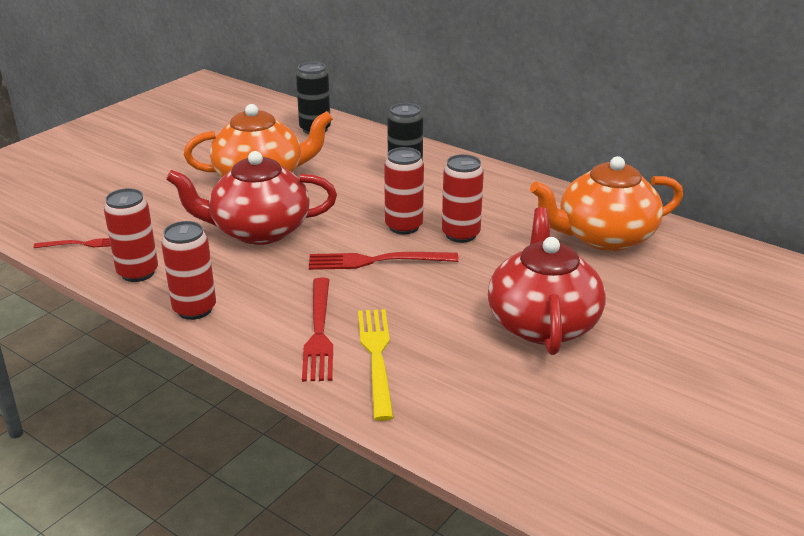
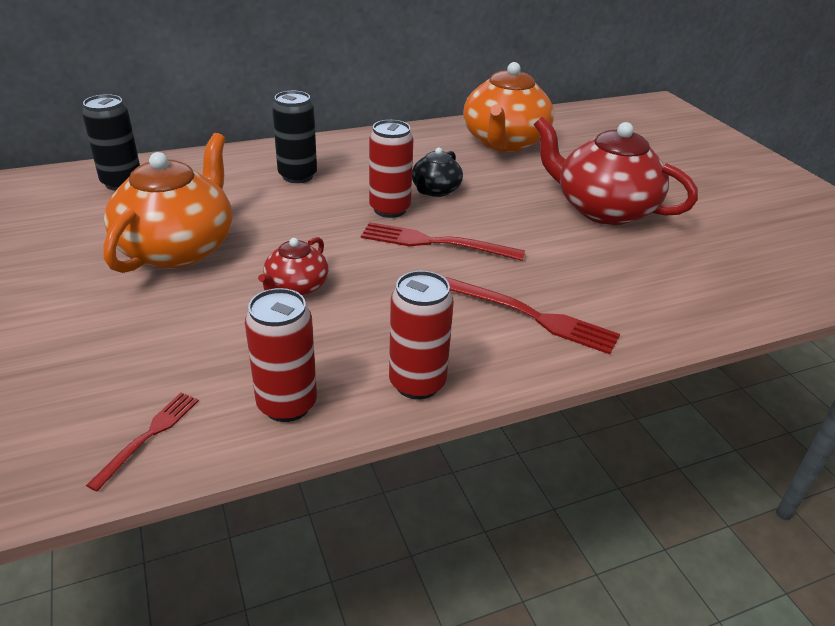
camera: 60 degrees left, 5 degrees up
red teapot [166,151,337,245] -> red teapot [258,237,328,296], size x0.51
red fork [309,252,459,270] -> red fork turned 75 degrees clockwise [361,222,525,261]
yellow fork [358,309,394,421] -> none
red can [442,154,484,243] -> black teapot [412,148,463,197]

